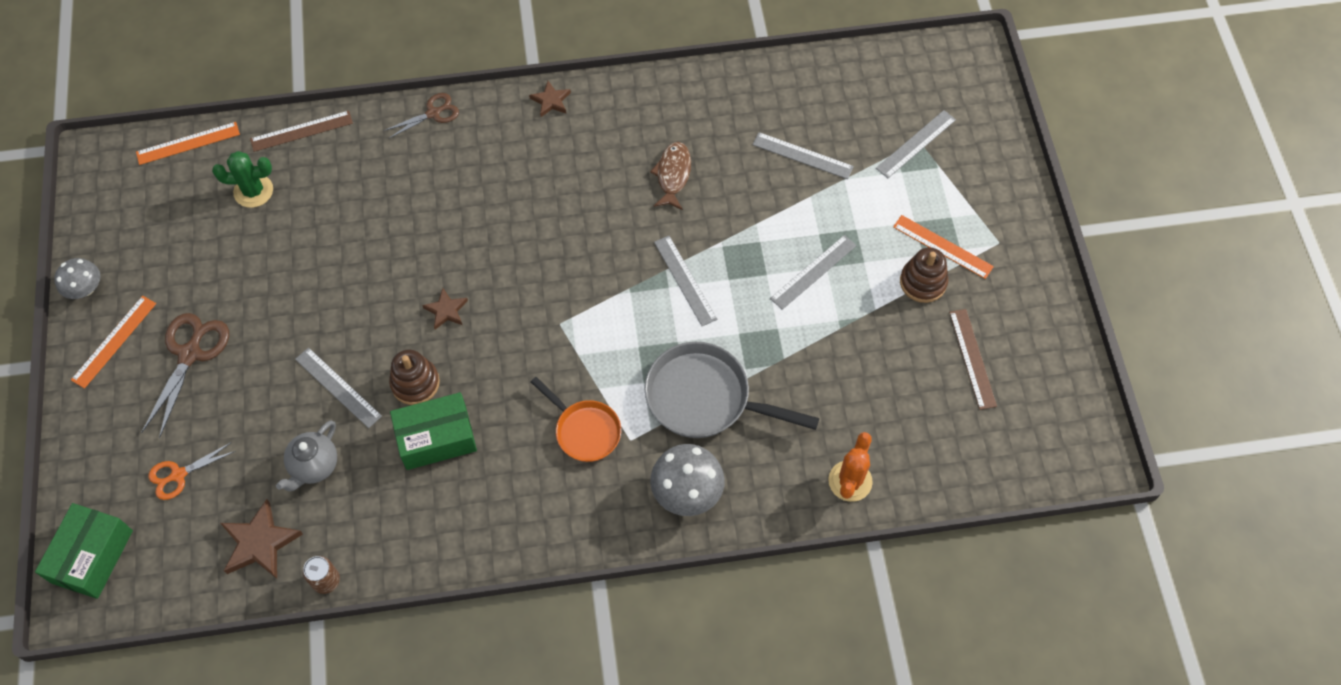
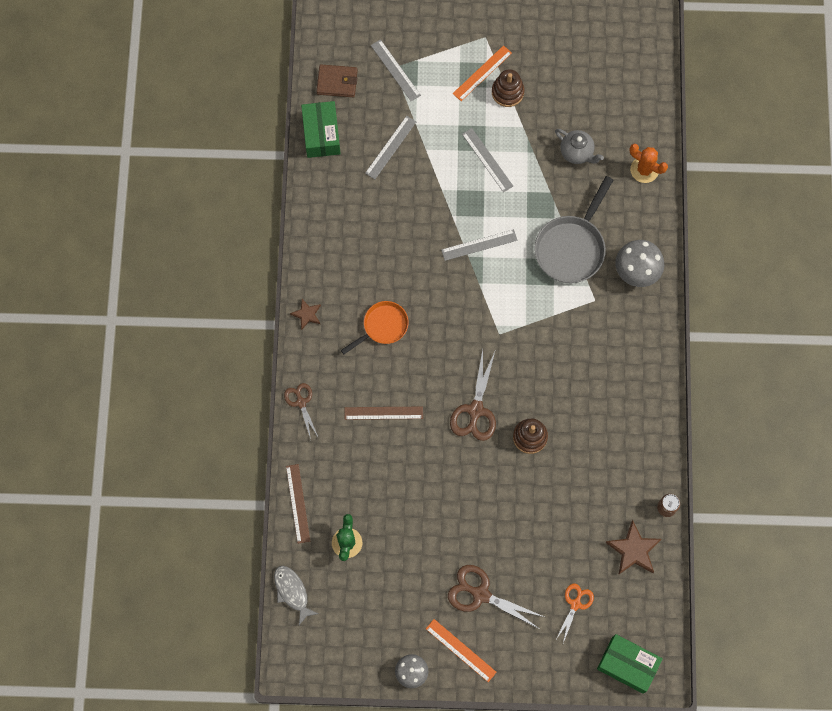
camera: 80 degrees left, 10 degrees up
orange ruler [136,122,240,165] -> grey fish [274,566,318,625]
orange scissors [149,442,236,500] -> orange scissors turned 135 degrees counterclockwise [555,584,594,643]
grey teapot [276,420,337,491] -> grey teapot moved to [555,129,604,164]
grey ruler [295,347,382,428] -> none
green box [390,392,477,470] -> green box moved to [301,101,341,158]
brown star [422,288,468,330] -> brown scissors [450,350,496,441]
orange pan [531,377,621,462] -> orange pan moved to [341,301,409,354]
brown fish [650,142,691,210] -> none
brown ruler [949,309,997,410] -> brown ruler moved to [345,407,423,420]
none -> brown wallet [316,65,358,97]

